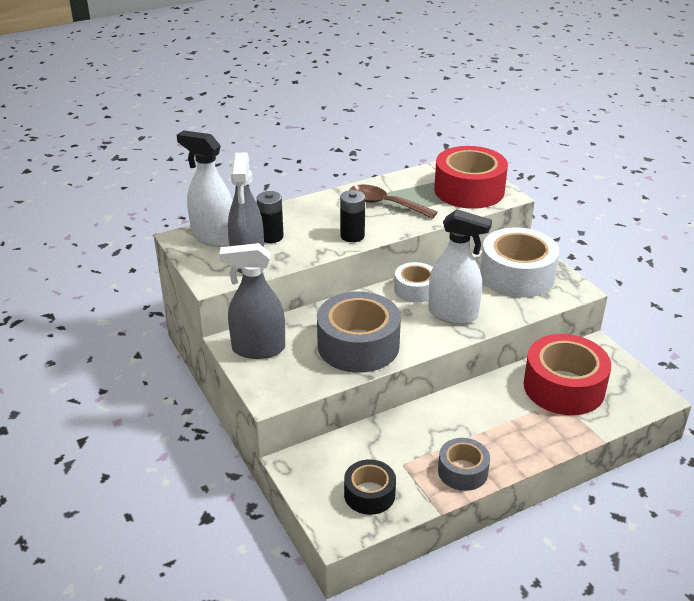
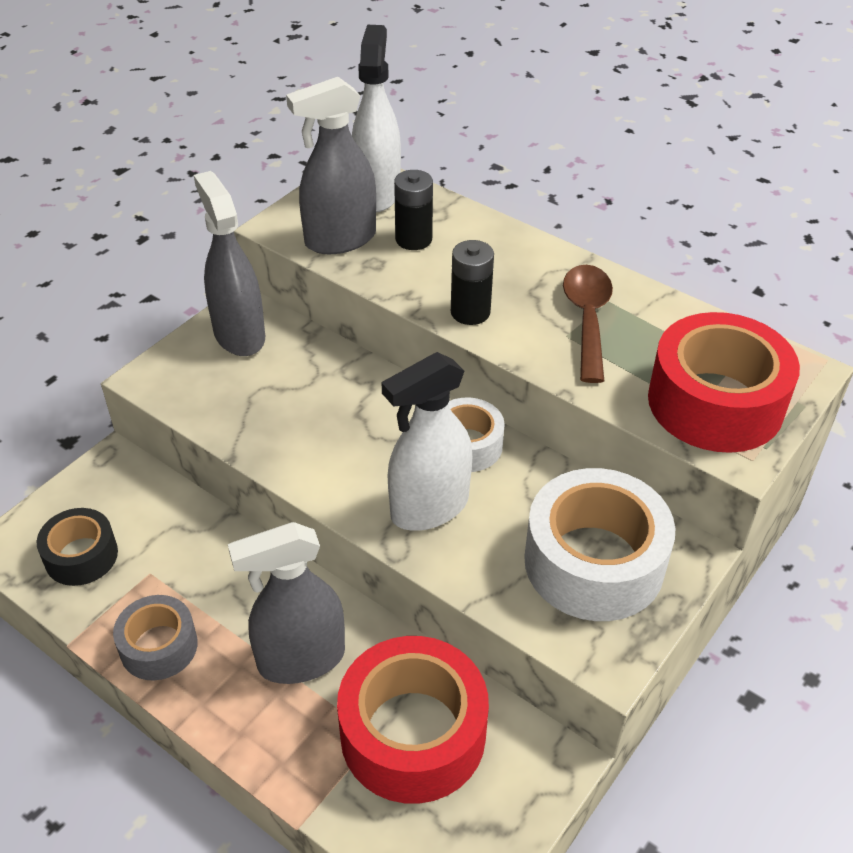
camera: 65 degrees right, 10 degrees up
grey tape [317,291,401,373] -> none
white spray bottle [428,209,492,324] -> white spray bottle turned 60 degrees clockwise [382,352,472,531]
none -> grey spray bottle [228,522,345,684]

